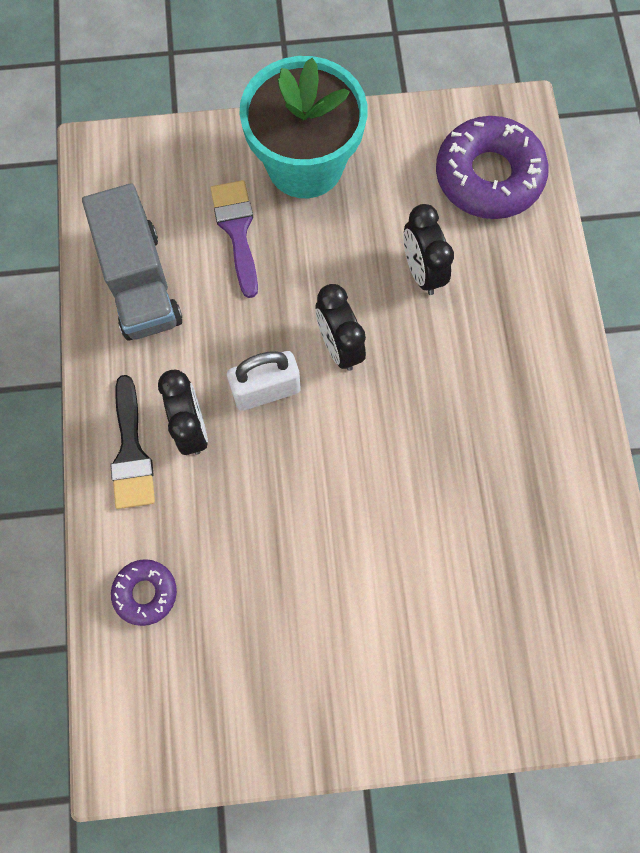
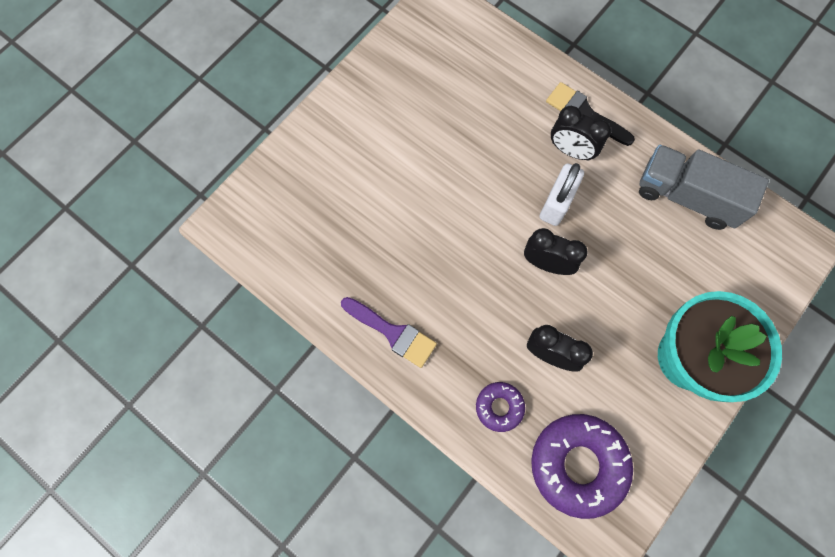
camera: 135 degrees right, 0 degrees up
purple donut [111,559,177,626] -> purple donut moved to [476,382,525,432]
purple brush [211,180,258,298] -> purple brush moved to [341,297,437,368]

